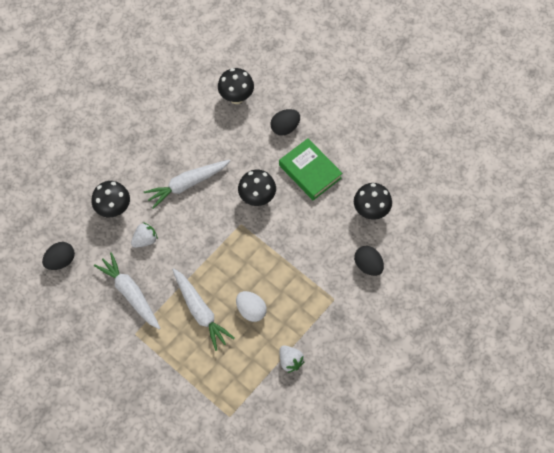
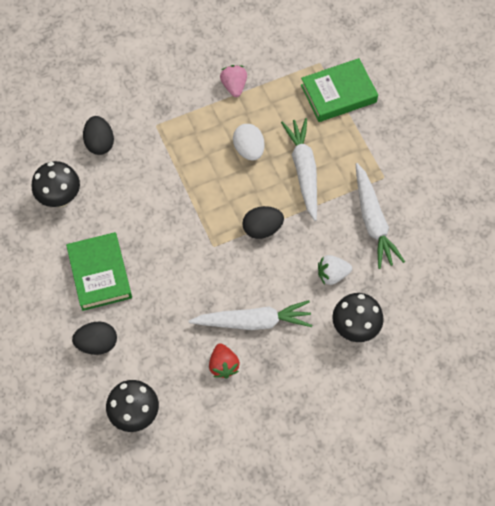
camera: 155 degrees left, 0 degrees up
black egg [42,242,75,270] -> black egg moved to [242,206,284,239]
black mushroom [238,170,276,206] -> none
white strawberry [279,345,305,373] -> pink strawberry [220,65,247,97]
none -> red strawberry [209,343,240,378]
none -> green book [301,58,378,122]

